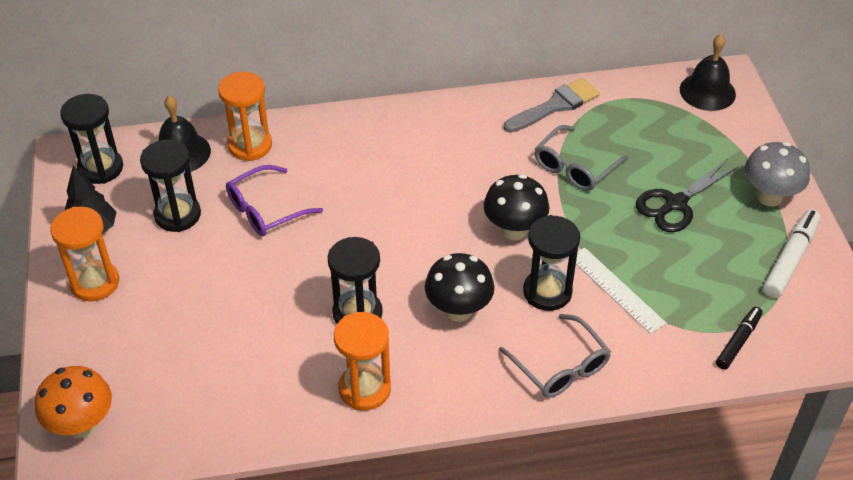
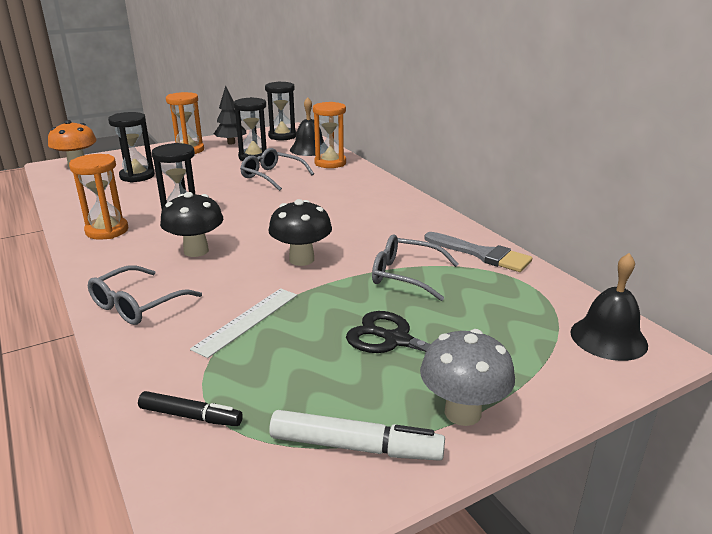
camera: 70 degrees right, 20 degrees down
purple glasses [226,165,323,236] -> grey glasses [240,148,314,191]
black hourglass [523,215,580,311] -> black hourglass moved to [108,112,155,183]

